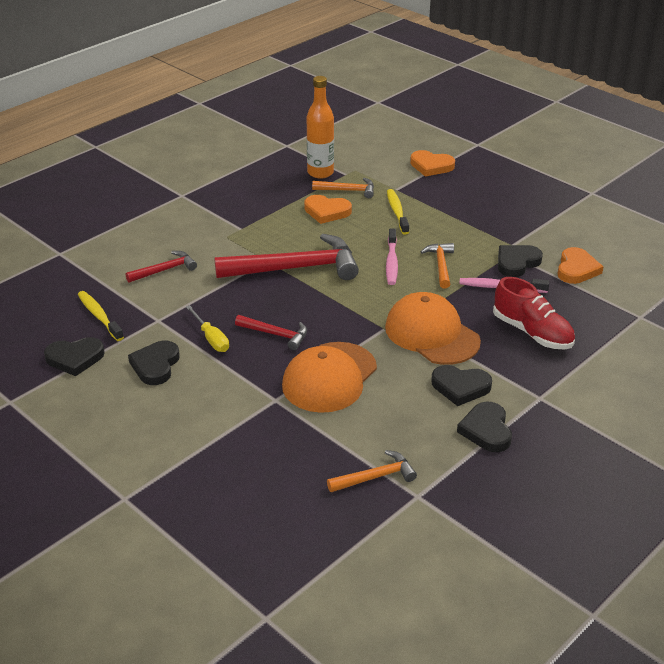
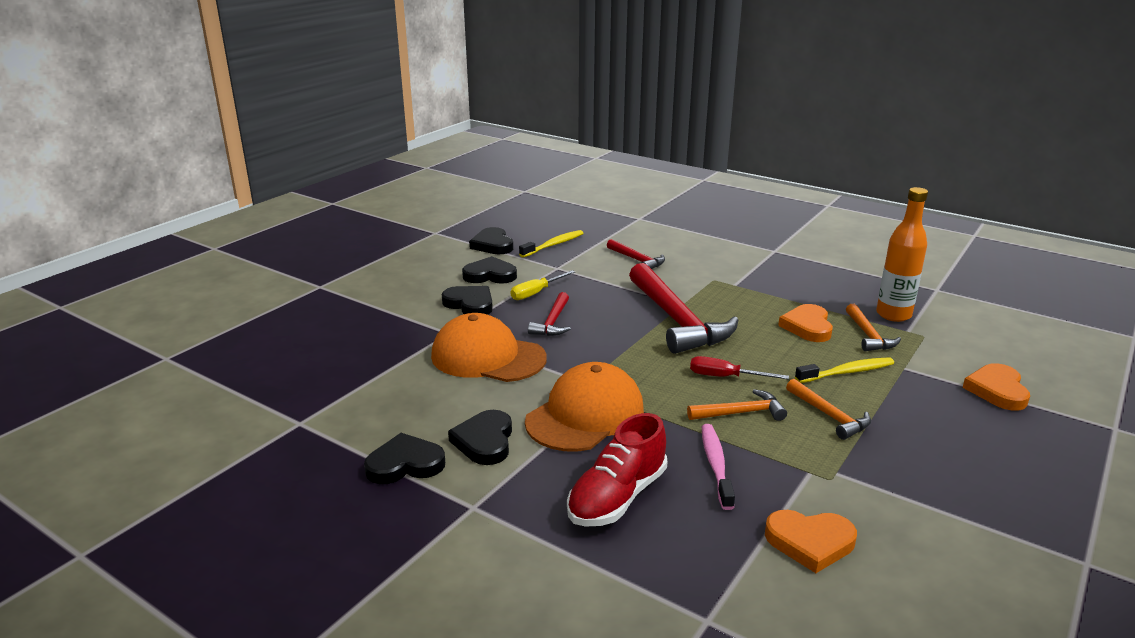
camera: 80 degrees right, 10 degrees down
orange hammer [327,450,417,492] -> orange hammer moved to [786,379,871,440]
pink toothbrush [386,228,398,285] -> red screwdriver [690,356,789,379]
black heart [498,245,543,277] -> black heart moved to [442,286,493,315]

